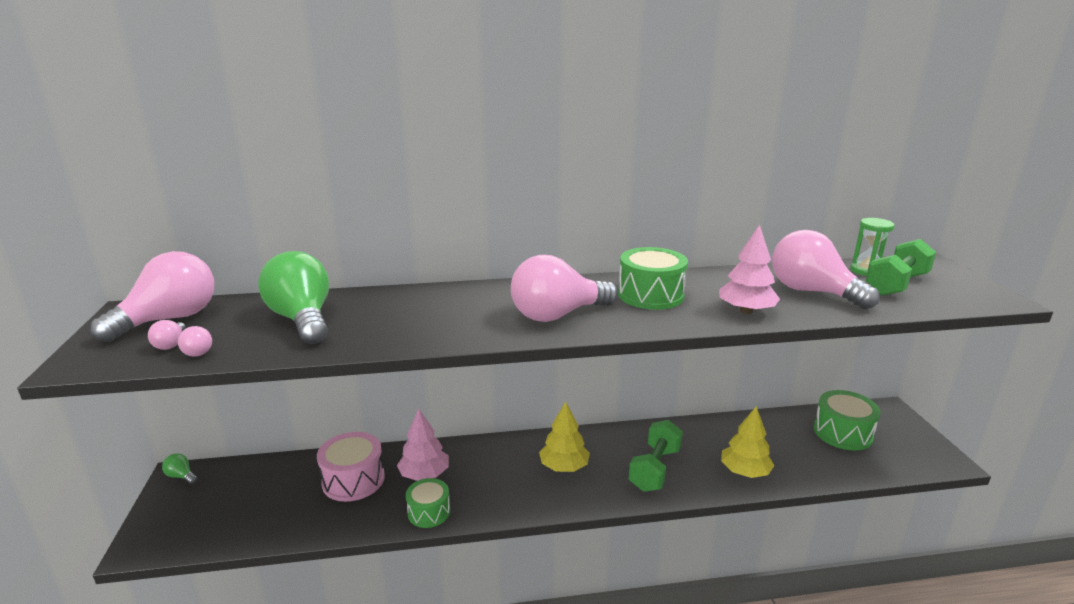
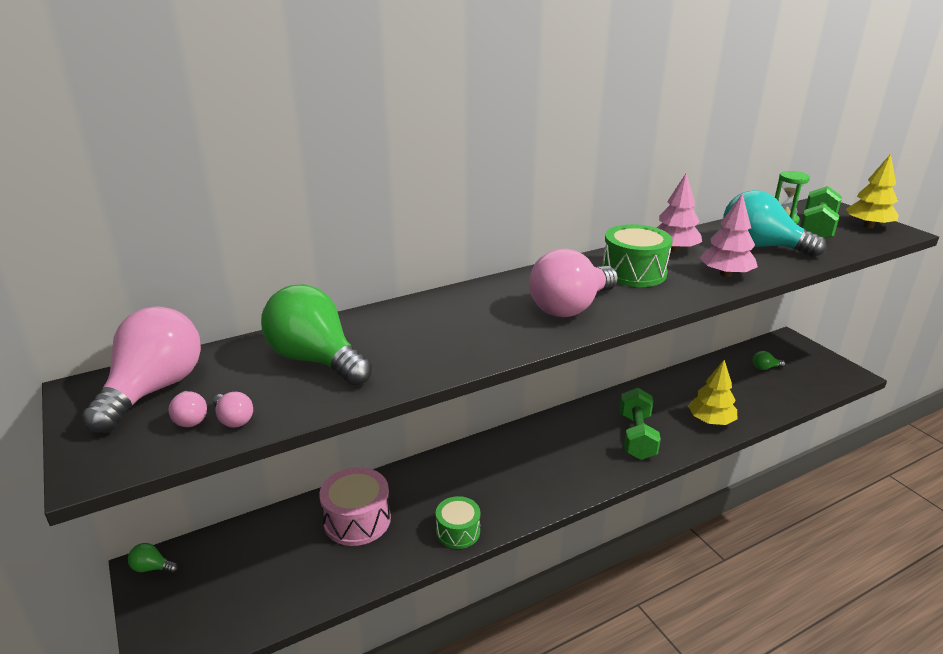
camera: 20 degrees left, 5 degrees up
pink tree [397,409,449,481] -> pink tree moved to [657,173,702,252]
yellow tree [539,402,590,472] -> yellow tree moved to [846,154,899,228]
pink light bulb [772,230,880,309] -> turquoise light bulb [723,190,826,257]
green drum [814,390,881,451] -> green light bulb [753,351,785,370]

